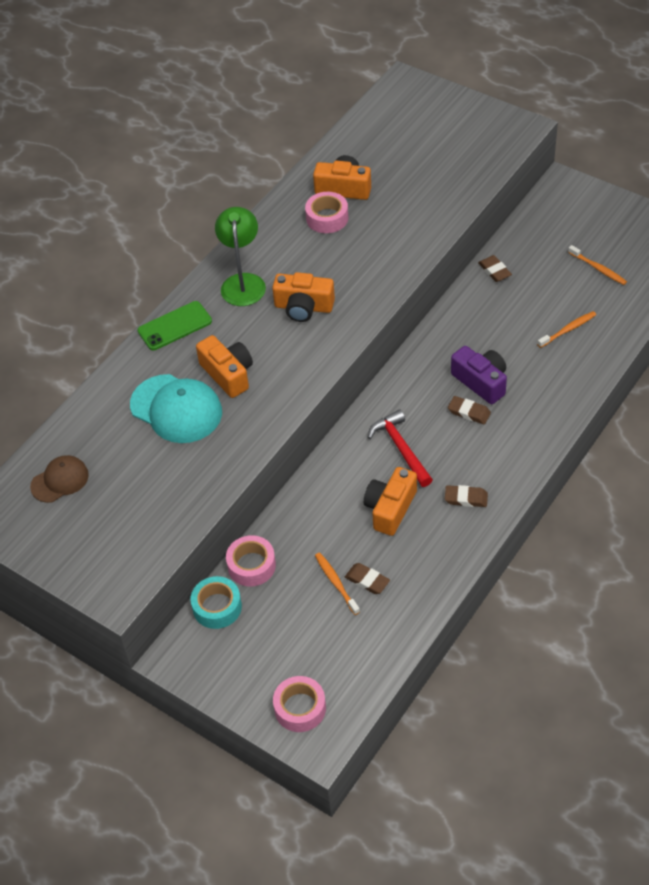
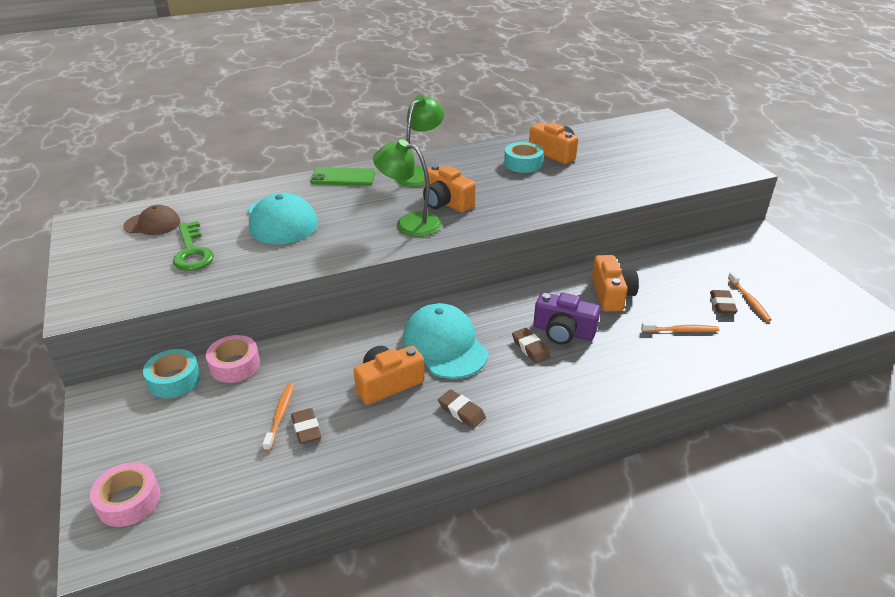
camera: 30 degrees right, 15 degrees down
orange camera [196,335,253,398] -> orange camera moved to [592,255,639,312]
pink tape [305,192,348,233] -> turquoise tape [504,142,544,173]
red hammer [368,410,433,487] -> turquoise cap [403,303,488,379]
purple camera [451,346,507,404] -> purple camera turned 120 degrees clockwise [534,292,600,345]
brown eraser [478,255,512,282] -> brown eraser moved to [710,290,738,314]
none -> green key [173,221,214,271]
none -> green lamp [373,139,442,237]

